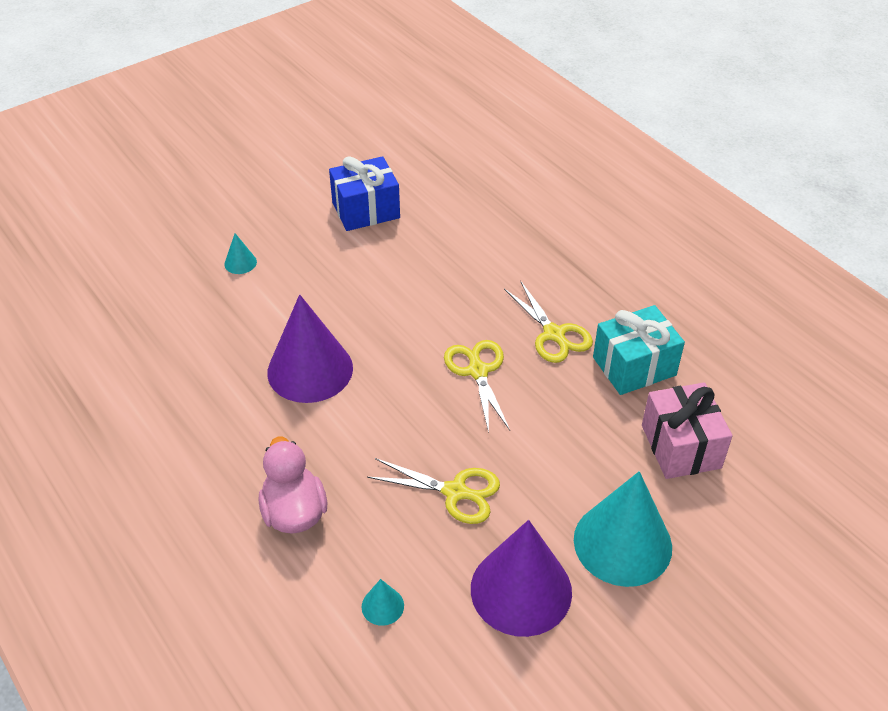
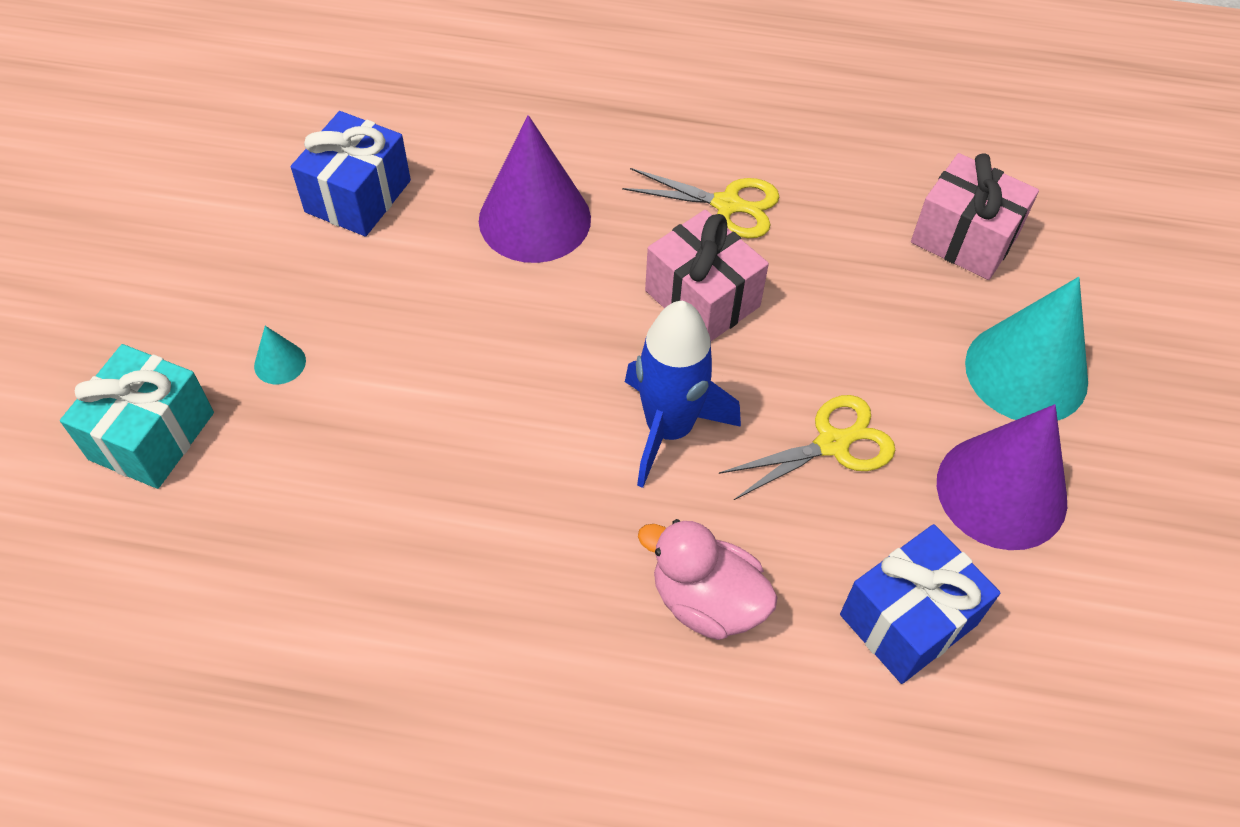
camera: 45 degrees left, 10 degrees up
purple cone [267,294,353,403] -> purple cone moved to [479,115,591,263]
turquoise cone [362,579,404,626] -> blue gift [840,524,1000,684]
yellow scissors [444,340,510,433] -> pink gift [645,210,769,341]
turquoise gift [593,305,685,395] -> turquoise gift moved to [60,344,214,489]
none -> blue rocket [625,301,741,488]

